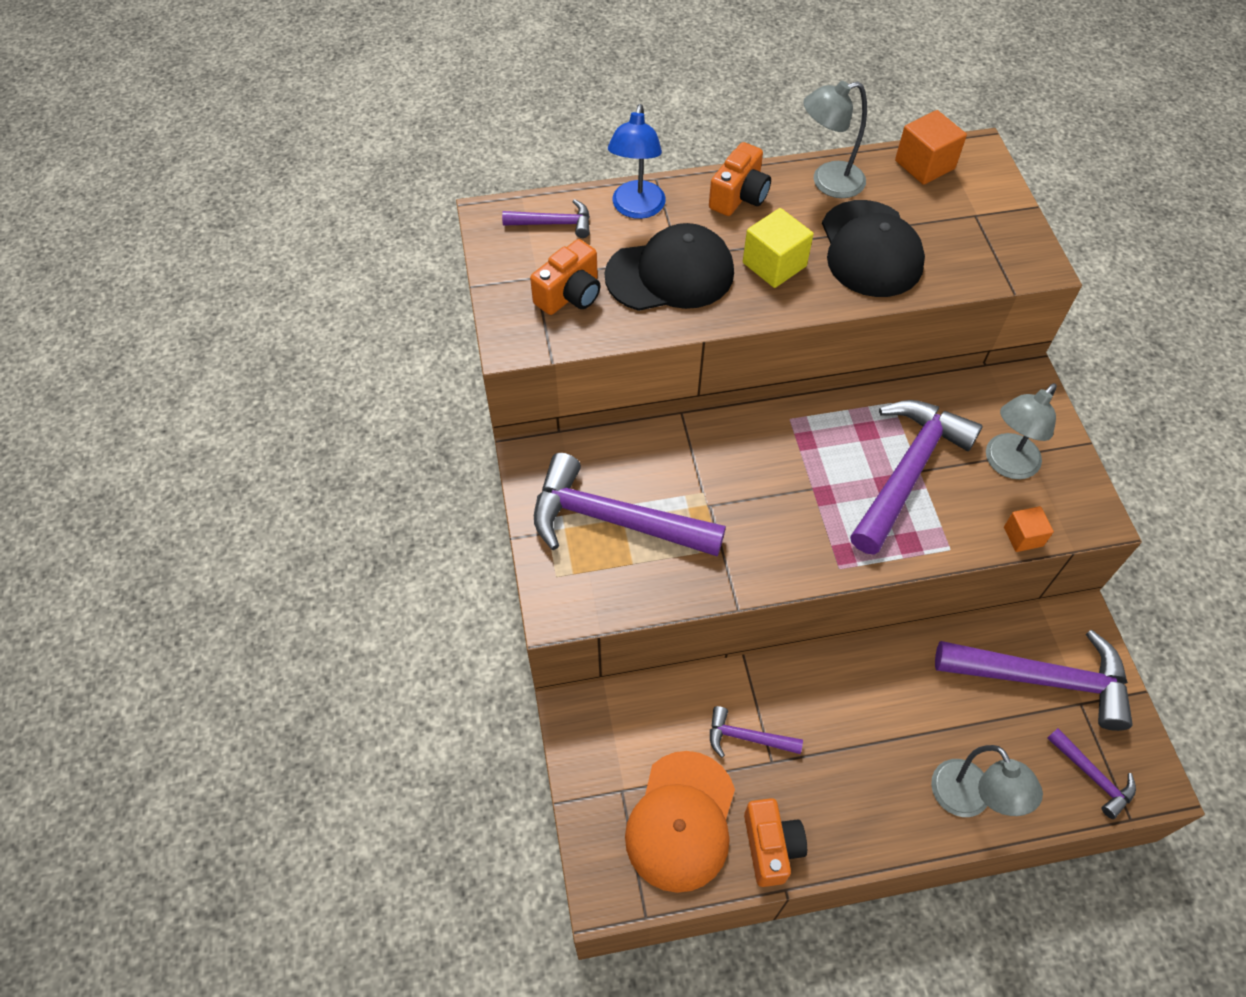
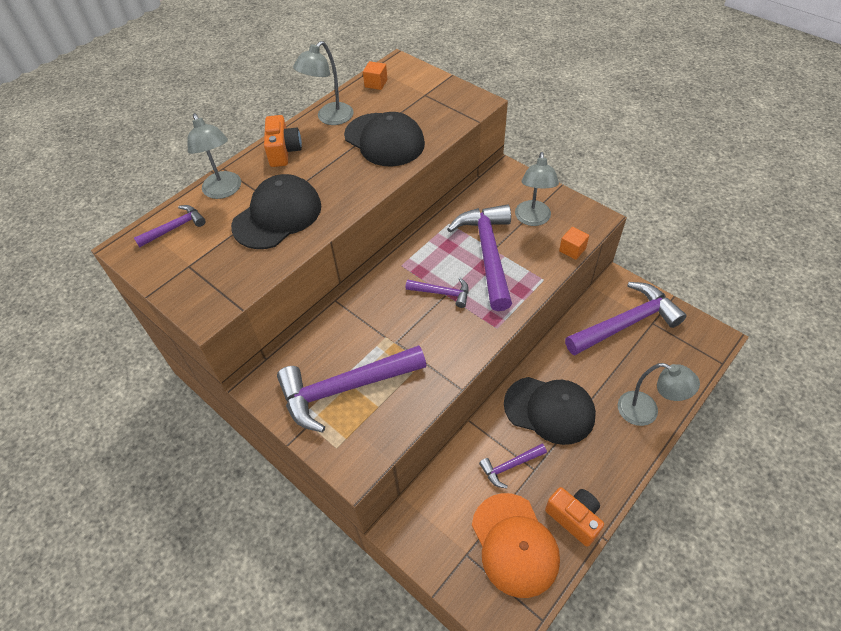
camera: 35 degrees left, 5 degrees down
orange camera [530,239,601,315] -> none
blue lamp [608,104,666,219] -> grey lamp [187,113,241,199]
yellow cube [743,208,814,288] -> none
orange cube [895,110,967,185] -> orange cube [363,61,387,90], size x0.63
purple hammer [1047,728,1136,819] -> purple hammer moved to [406,278,469,308]
none -> black cap [504,377,596,445]

